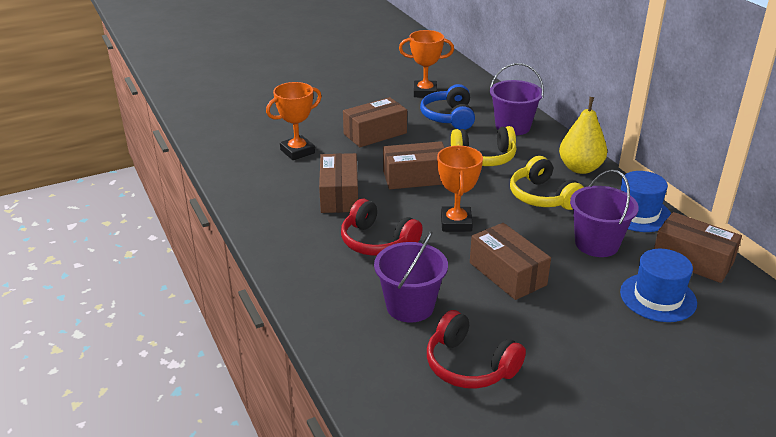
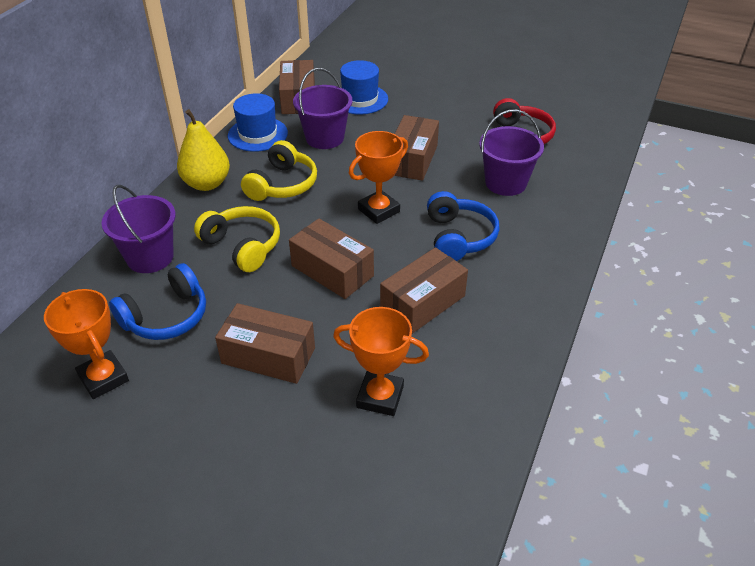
camera: 130 degrees left, 10 degrees up
red headphones [341,199,423,256] -> blue headphones [427,191,500,261]

